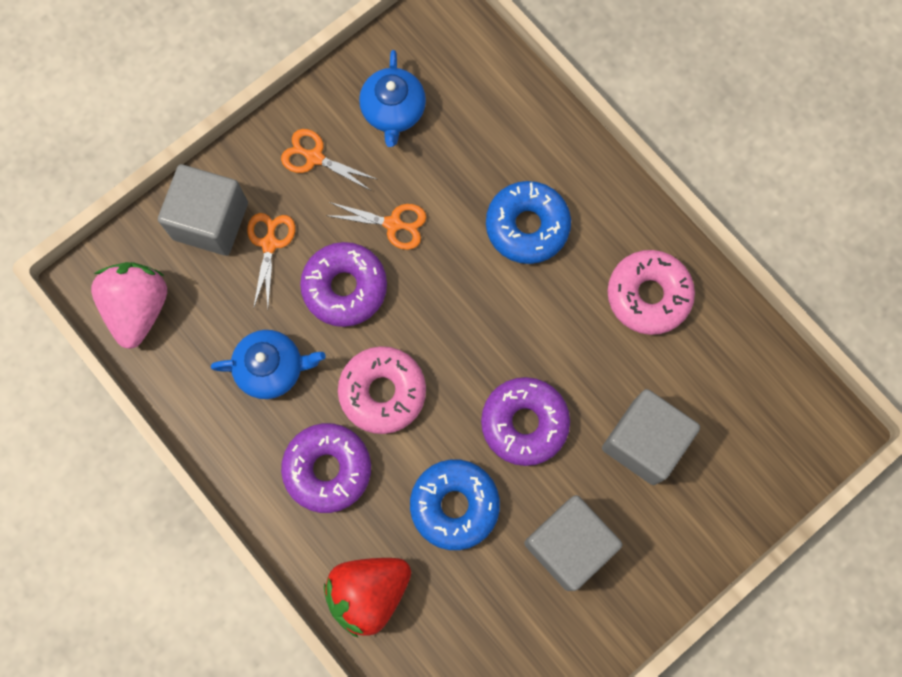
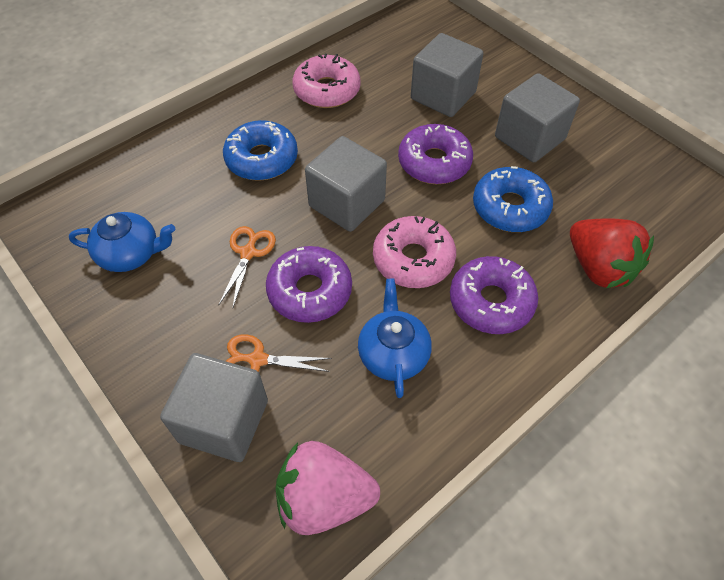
camera: 90 degrees left, 20 degrees down
orange scissors [281,129,378,191] -> none
none -> grey cube [305,136,387,232]

